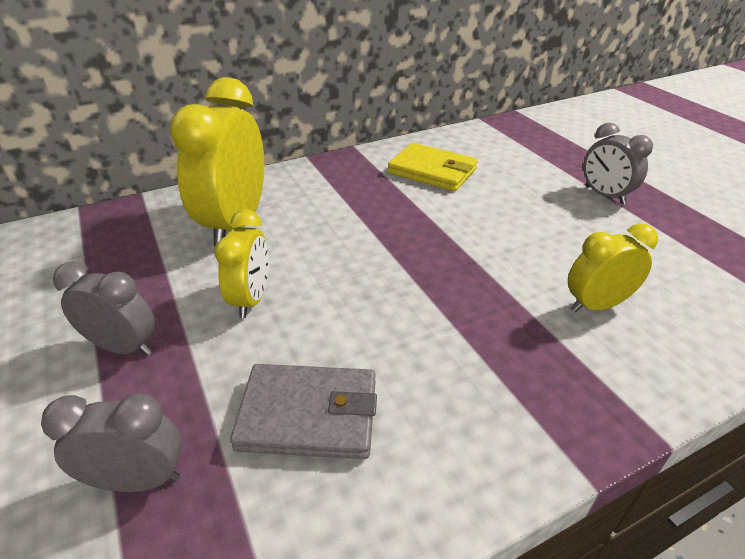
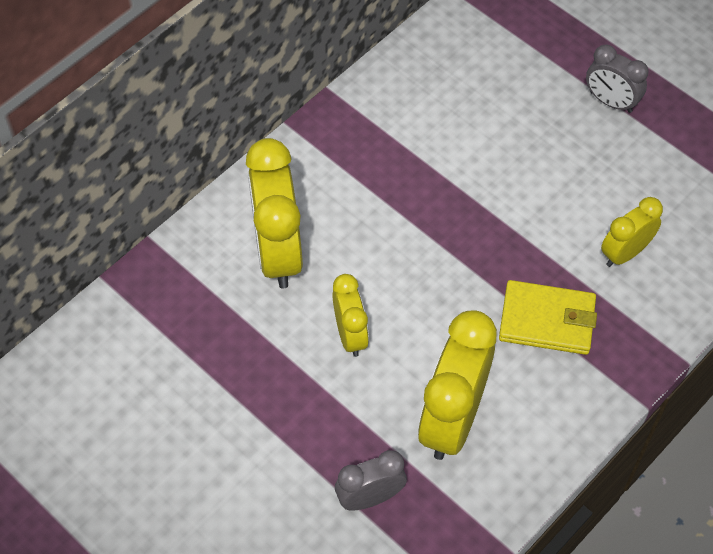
camera: 20 degrees left, 20 degrees up
grey clock [53,262,155,355] -> none
grey wallet [230,364,377,459] -> yellow clock [418,311,497,460]
yellow wallet [388,143,478,191] -> yellow wallet moved to [499,280,597,355]

